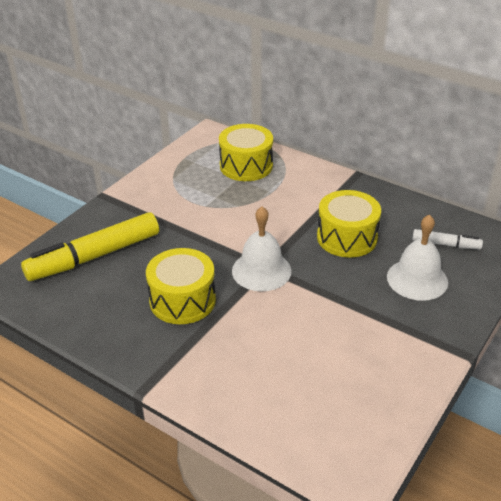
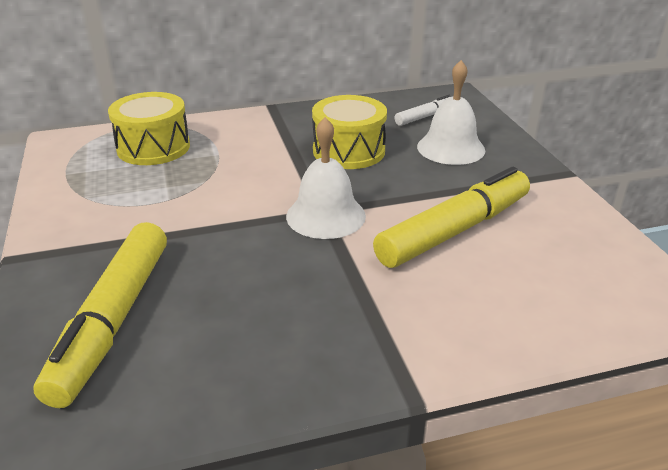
camera: 50 degrees left, 5 degrees down
yellow drum [146,248,216,324] -> none
none -> yellow marker [373,167,530,268]

